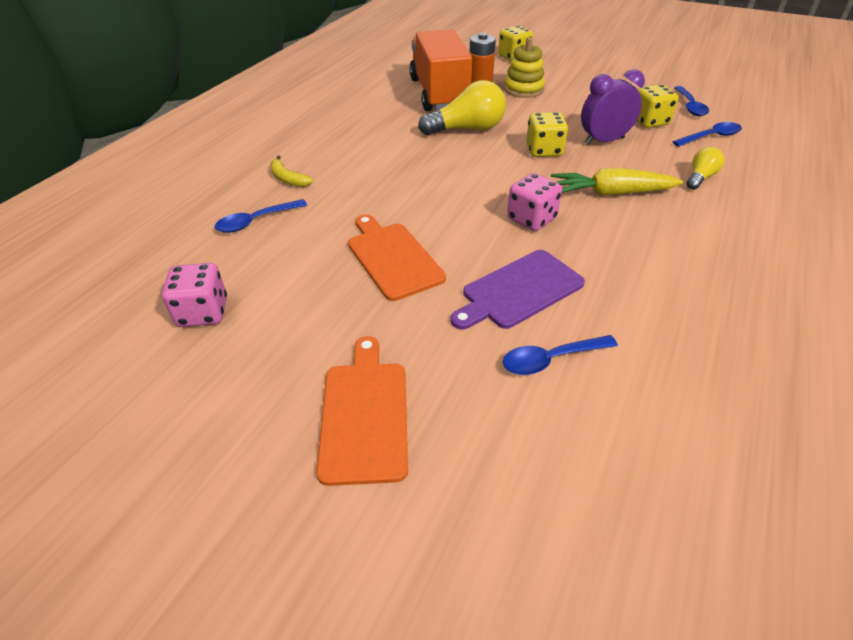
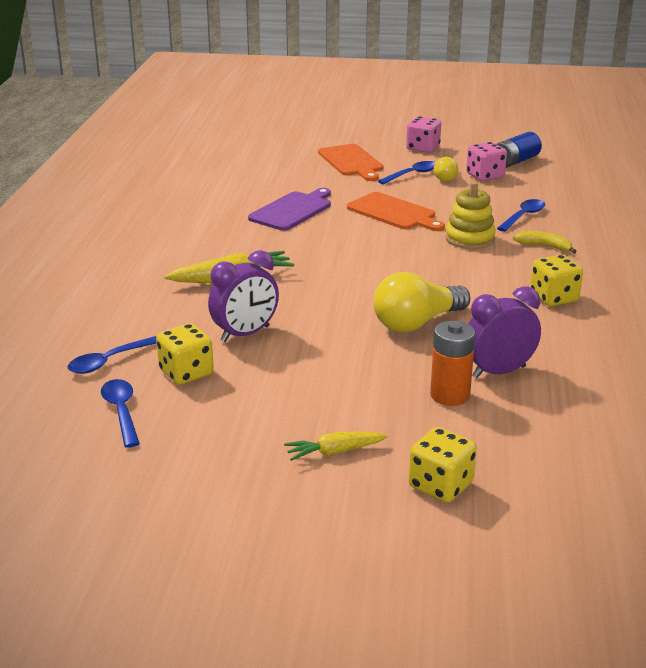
camera: 160 degrees right, 15 degrees down
orange truck [409,29,472,111] -> purple clock [469,286,541,378]
blue spoon [503,335,618,375] -> blue spoon moved to [378,161,436,184]
yellow stacking toy [504,37,545,98] -> yellow stacking toy moved to [445,182,496,249]
pink dice [507,173,562,231] -> pink dice moved to [406,116,441,153]
yellow dice [526,112,568,157] -> yellow dice moved to [530,255,583,306]
yellow light bulb [687,147,724,190] -> yellow light bulb moved to [434,157,458,181]
none -> yellow carrot [284,431,388,461]
none -> blue battery [497,132,542,168]

